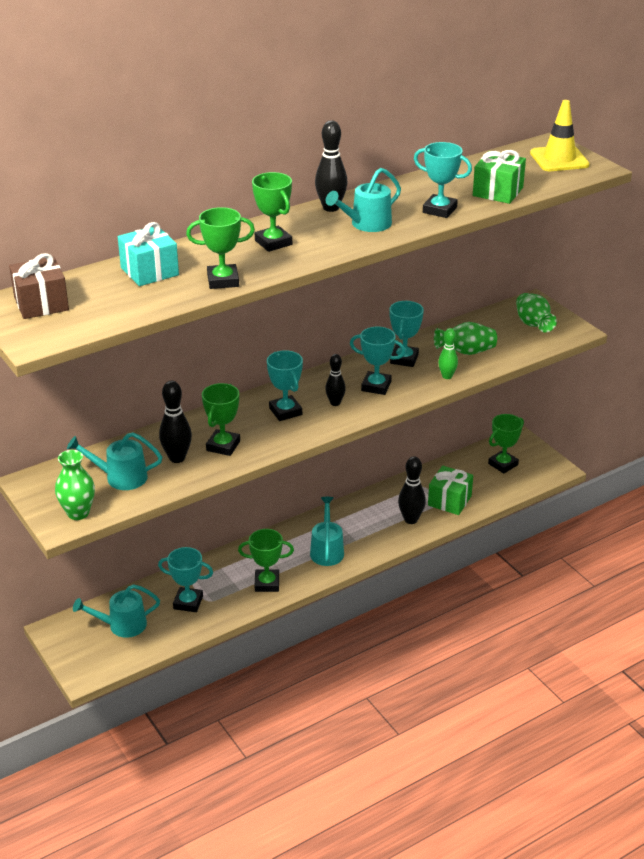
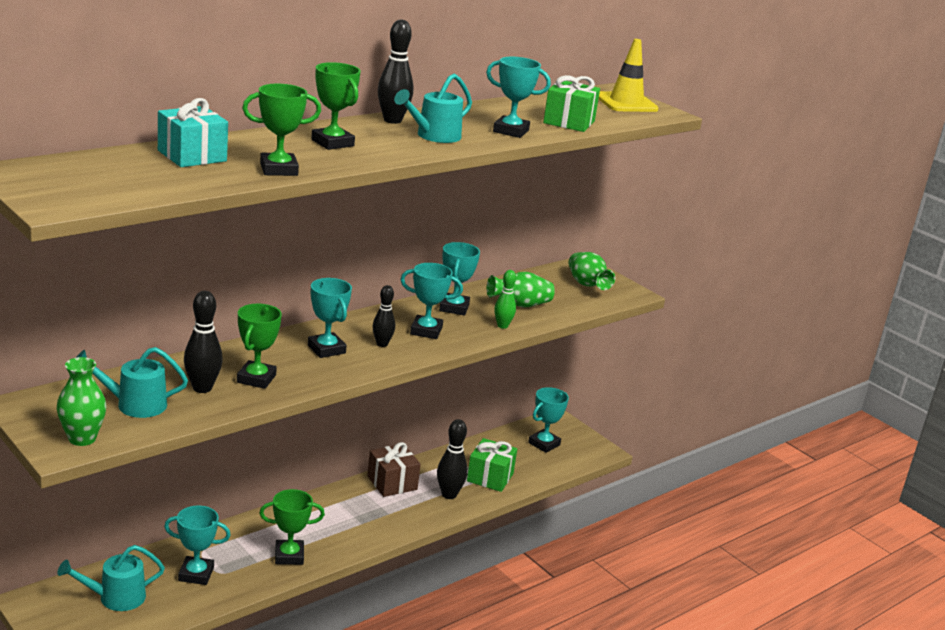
camera: 10 degrees left, 10 degrees down
brown gift [9,253,69,319] -> brown gift moved to [367,442,421,497]
turquoise watering can [310,497,344,566] -> none
green trophy [488,414,524,473] -> turquoise trophy [528,387,569,453]

